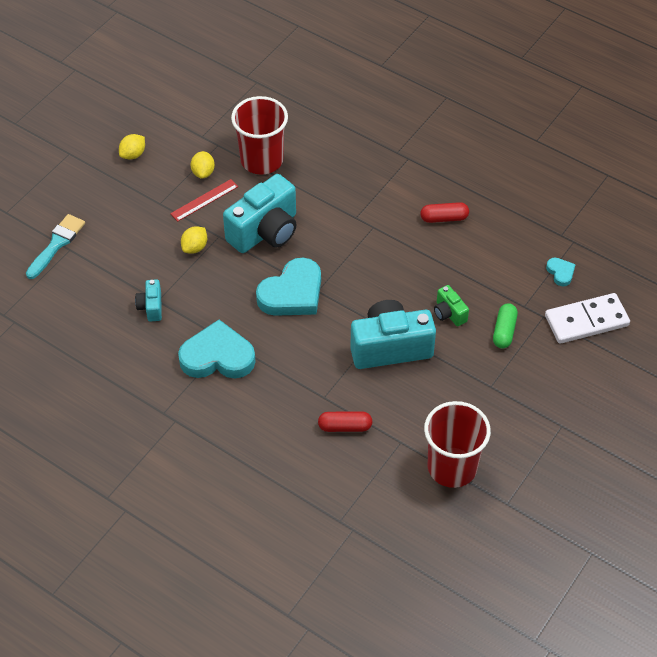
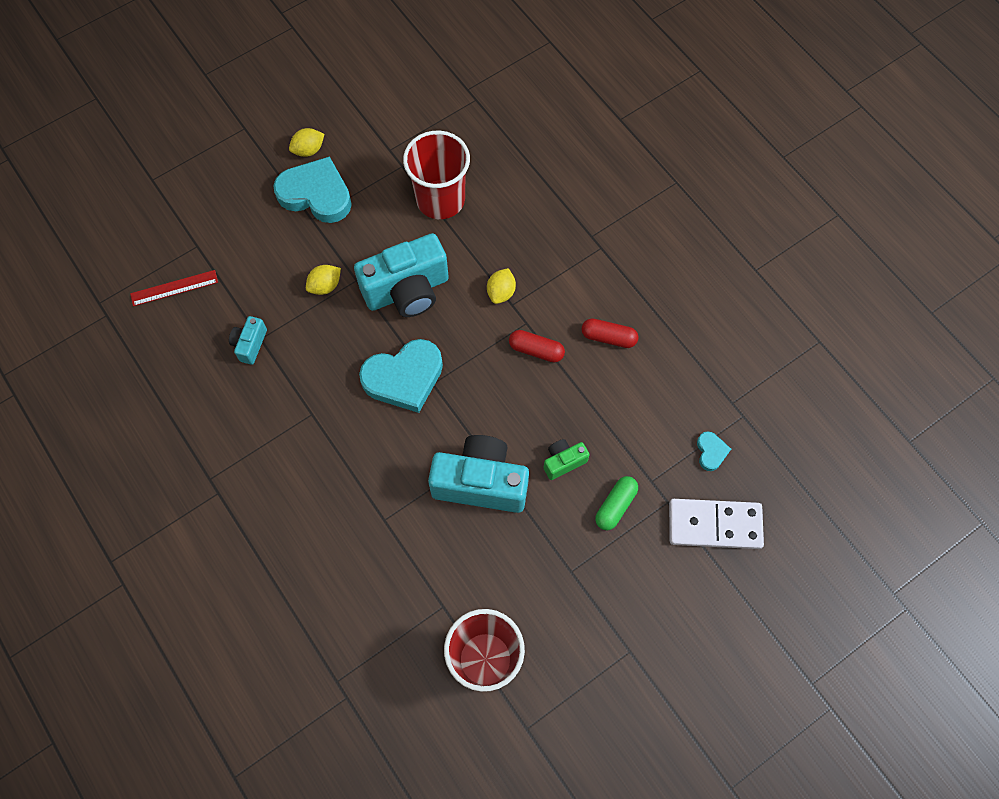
camera: 20 degrees right, 15 degrees up
turquoise brush [26,214,85,279] -> none
red ruler [170,179,238,222] -> red ruler moved to [130,270,218,306]
turquoise heart [178,320,255,378] -> turquoise heart moved to [273,156,352,223]
yellow lemon [191,151,215,178] -> yellow lemon moved to [487,268,516,304]
red capsule [318,411,372,432] -> red capsule moved to [509,330,565,362]
green camera [434,285,469,326] -> green camera turned 75 degrees clockwise [544,439,590,480]

